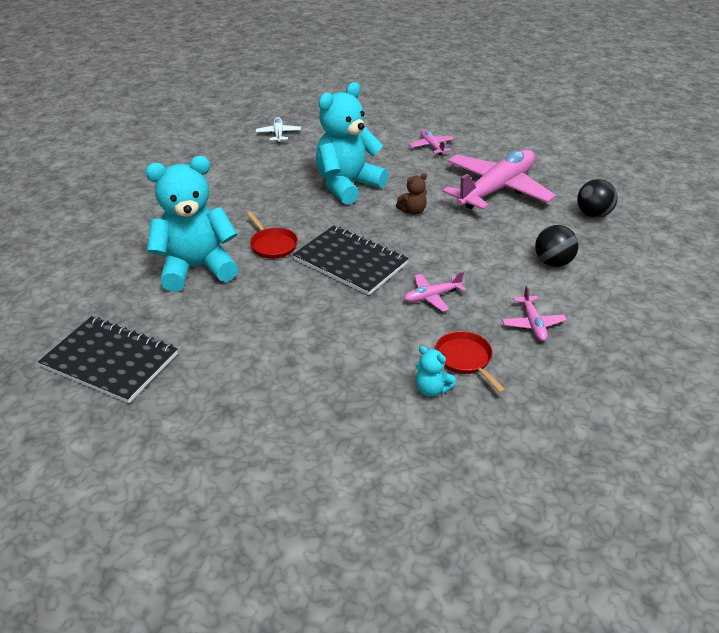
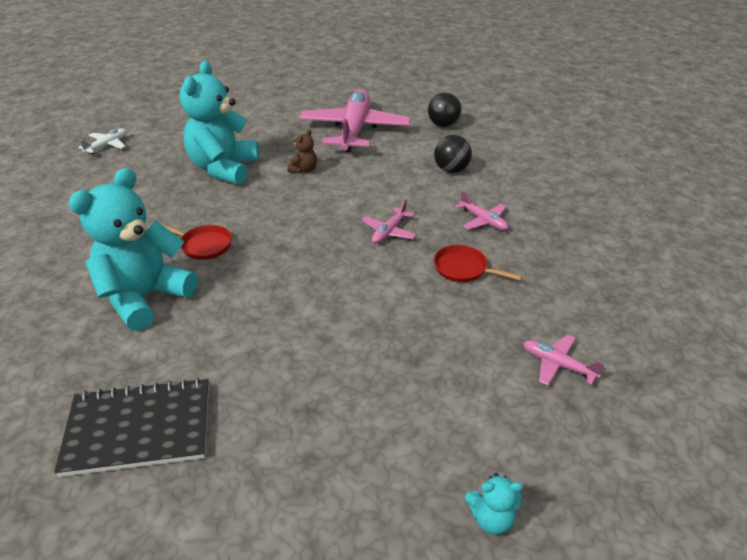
camera: 35 degrees left, 0 degrees up
white plane [256,117,301,143] -> white plane turned 75 degrees clockwise [78,128,127,154]
black notebook [293,225,408,295] -> none
pink plane [410,129,454,155] -> pink plane moved to [523,335,604,386]
turquoise teddy bear [415,346,456,397] -> turquoise teddy bear moved to [465,473,523,535]

